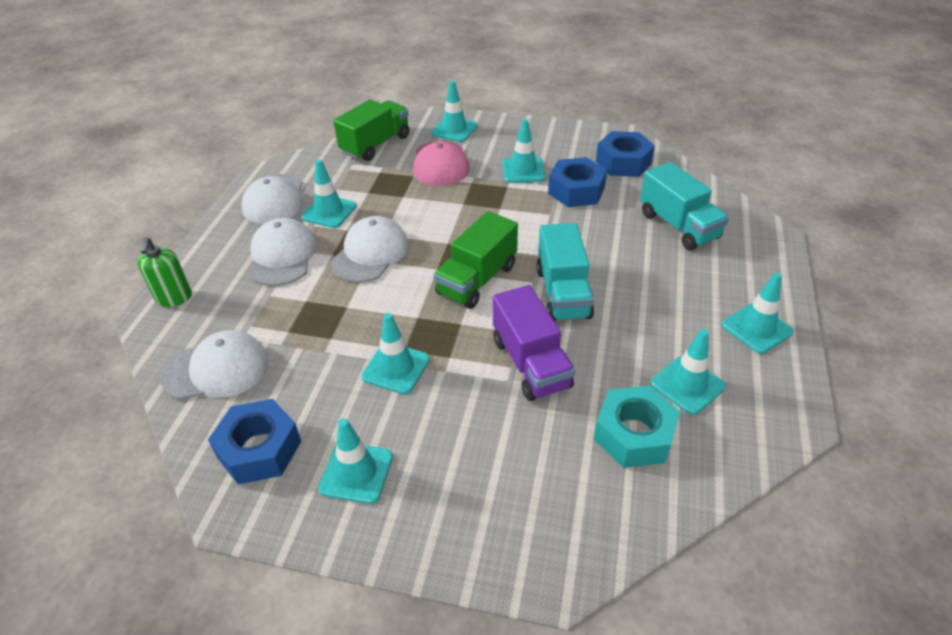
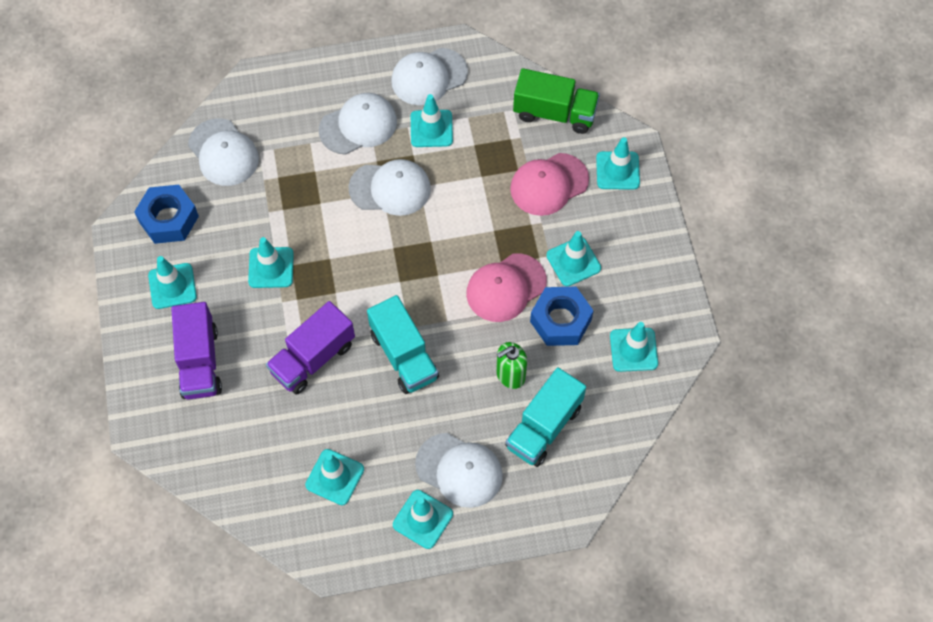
camera: 65 degrees right, 20 degrees up
green soap dispenser [137,237,192,307] -> green soap dispenser moved to [496,342,527,389]
green truck [433,211,518,309] -> none
turquoise truck [536,223,594,321] -> turquoise truck turned 90 degrees counterclockwise [367,295,439,394]
turquoise nut [594,386,680,468] -> none
blue nut [596,131,655,177] -> turquoise traffic cone [610,322,658,372]
none -> purple truck [171,302,222,399]
none -> white cap [415,433,503,508]
none -> pink cap [466,253,547,322]

